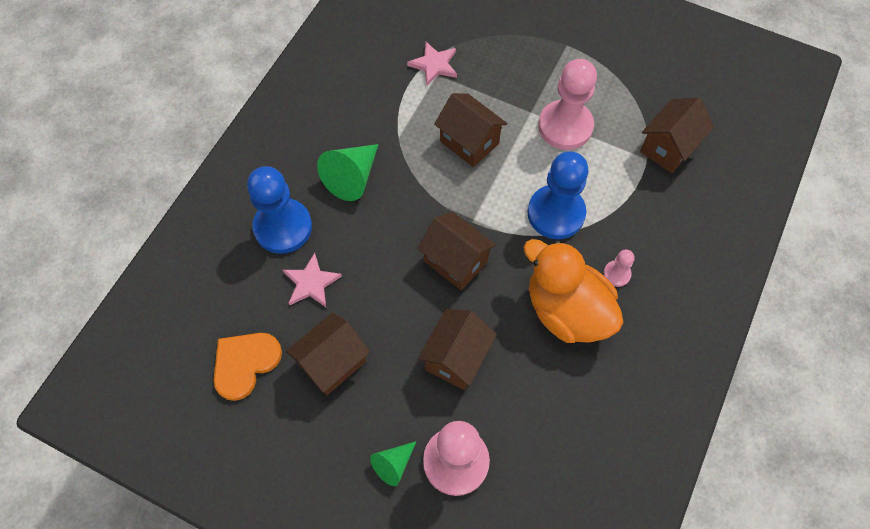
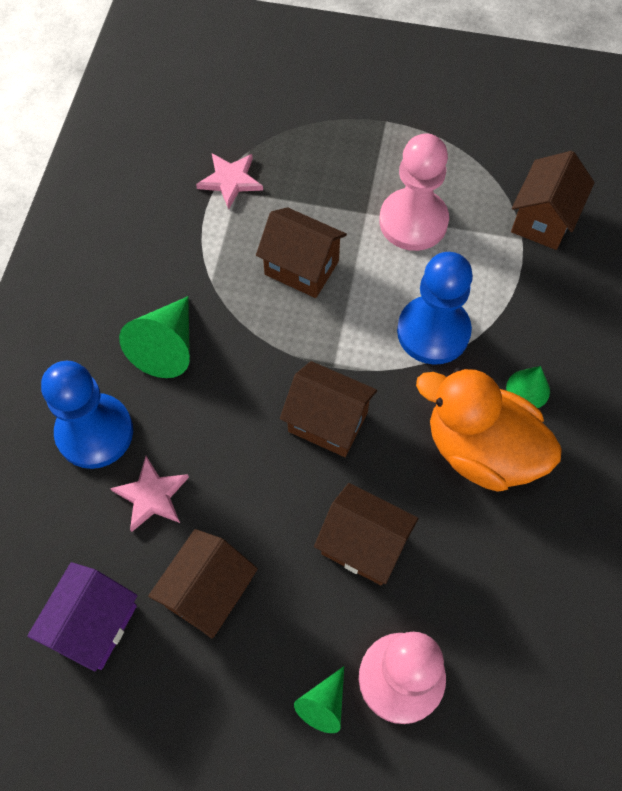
camera: 15 degrees left, 0 degrees up
orange heart [213,333,282,401] -> purple house [27,562,138,672]
brown house [418,309,497,390] -> brown house turned 75 degrees counterclockwise [314,483,418,585]
pink pawn [603,249,635,287] -> green cone [506,366,550,408]

